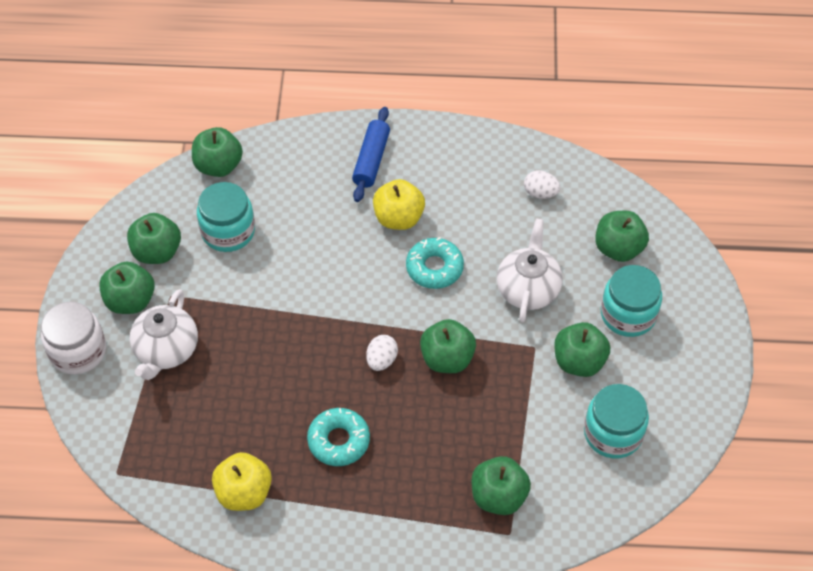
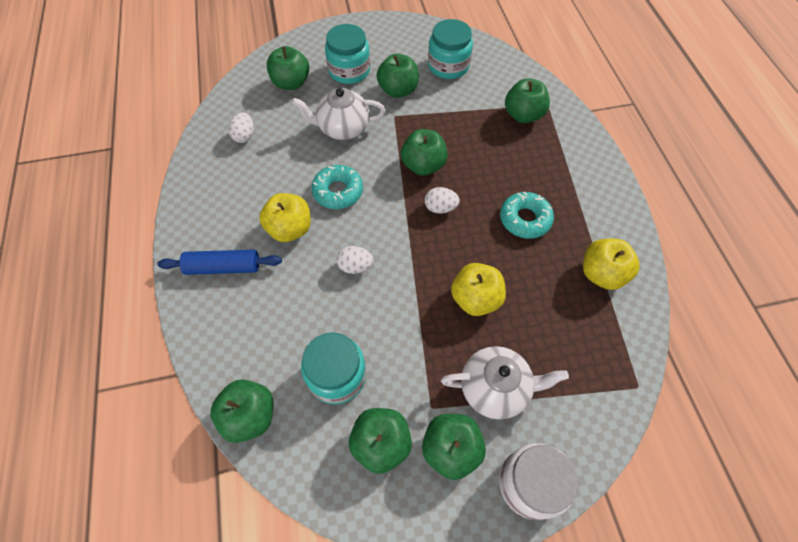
camera: 105 degrees left, 5 degrees up
none -> white egg [336,246,373,274]
none -> yellow apple [451,263,506,316]

